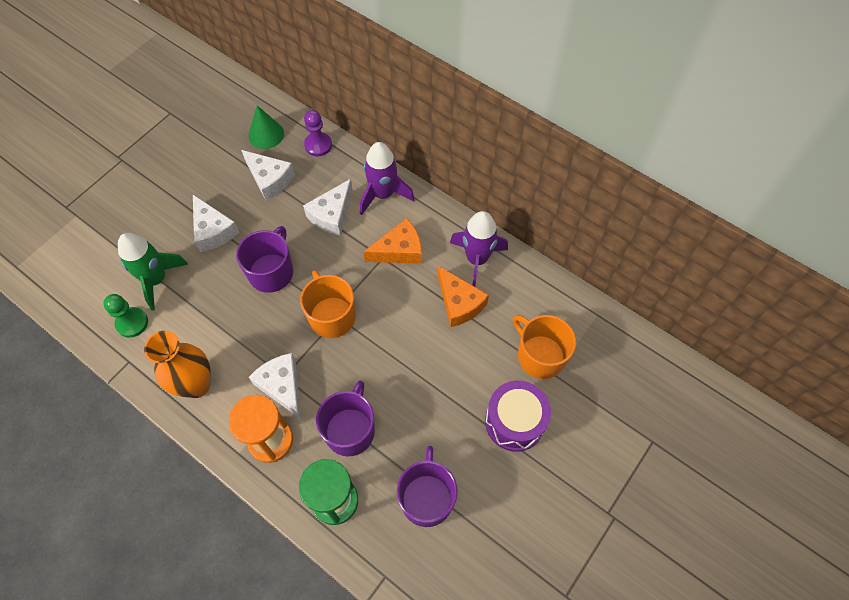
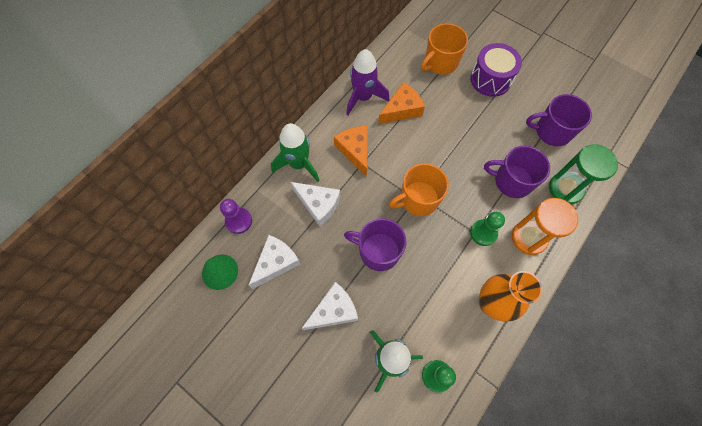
camera: 90 degrees left, 5 degrees up
white cheese [249,353,301,419] -> green pawn [470,212,505,246]
purple rocket [360,142,415,215] -> green rocket [271,123,320,182]

